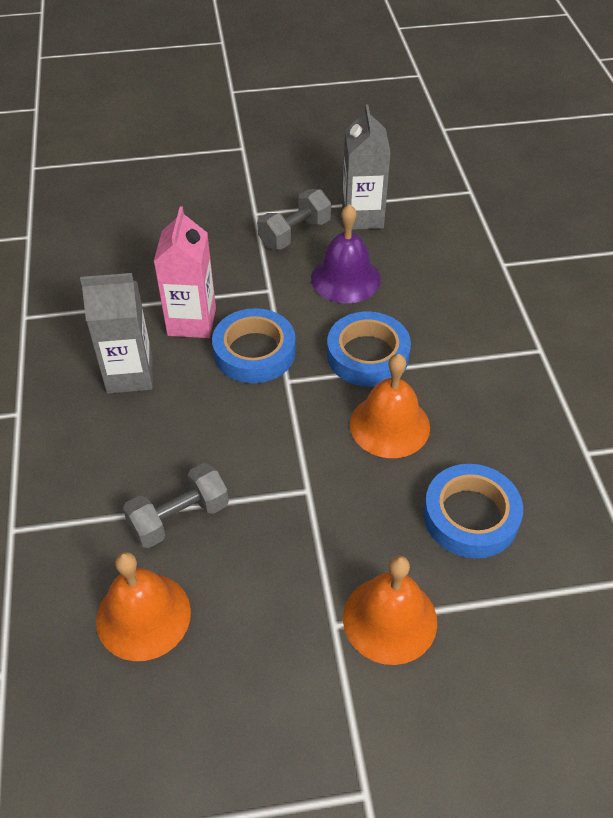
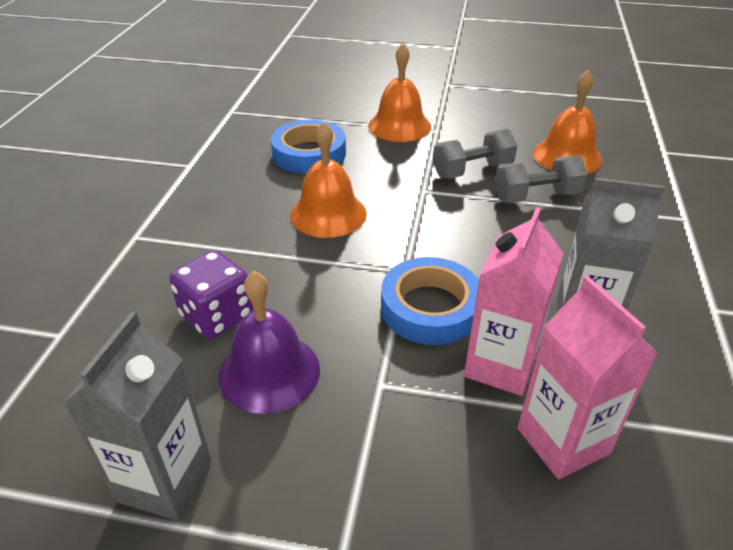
camera: 160 degrees left, 10 degrees down
grey dumbbell [257,189,331,250] -> grey dumbbell moved to [433,129,517,178]
blue tape [327,312,411,387] -> none
none -> purple dice [169,250,254,339]
none -> pink carton [518,276,658,479]

